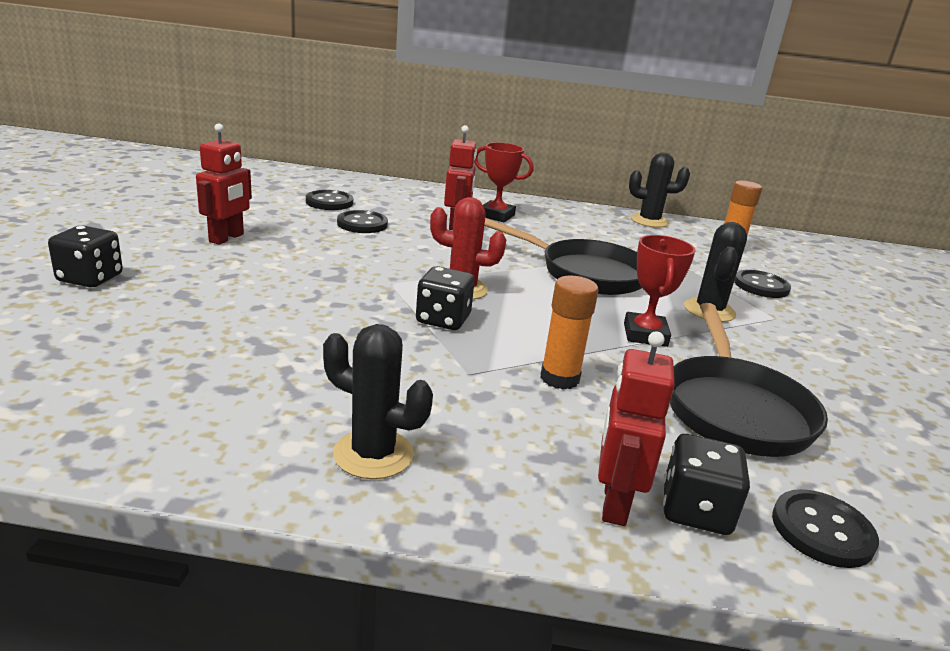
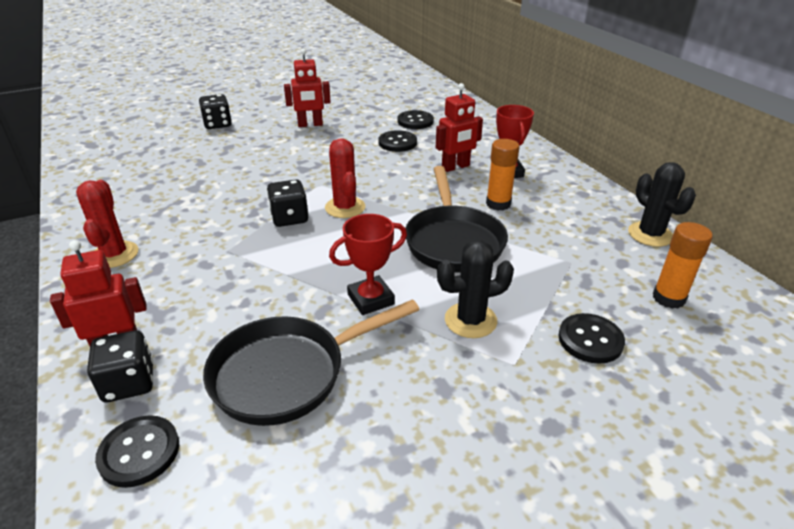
camera: 60 degrees right, 10 degrees up
black cactus [323,324,433,479] -> red cactus [76,180,138,268]
orange glue stick [540,275,598,390] -> orange glue stick moved to [486,139,520,211]

